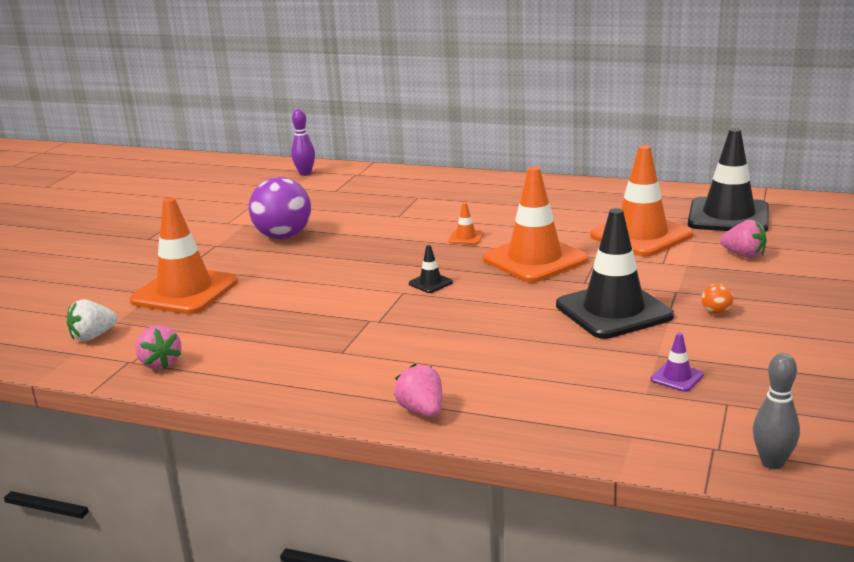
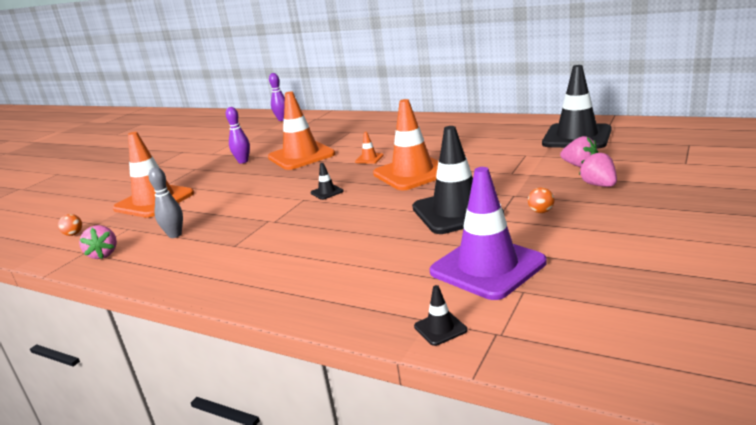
camera: 10 degrees right, 0 degrees up
white strawberry [67,299,117,342] -> orange ball [58,214,82,236]
purple ball [249,177,311,239] -> purple bowling pin [226,107,250,164]
pink strawberry [394,364,442,417] -> pink strawberry moved to [579,151,617,187]
orange traffic cone [590,145,693,256] -> orange traffic cone moved to [268,92,335,170]
purple traffic cone [650,332,704,392] -> purple traffic cone [430,167,547,300], size x2.46
grey bowling pin [753,353,800,469] -> grey bowling pin moved to [149,167,183,238]
none -> black traffic cone [414,285,467,346]

